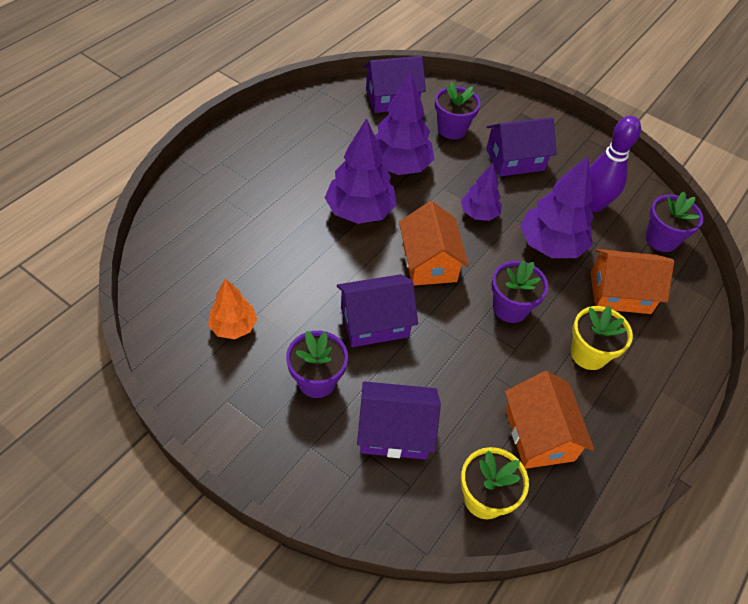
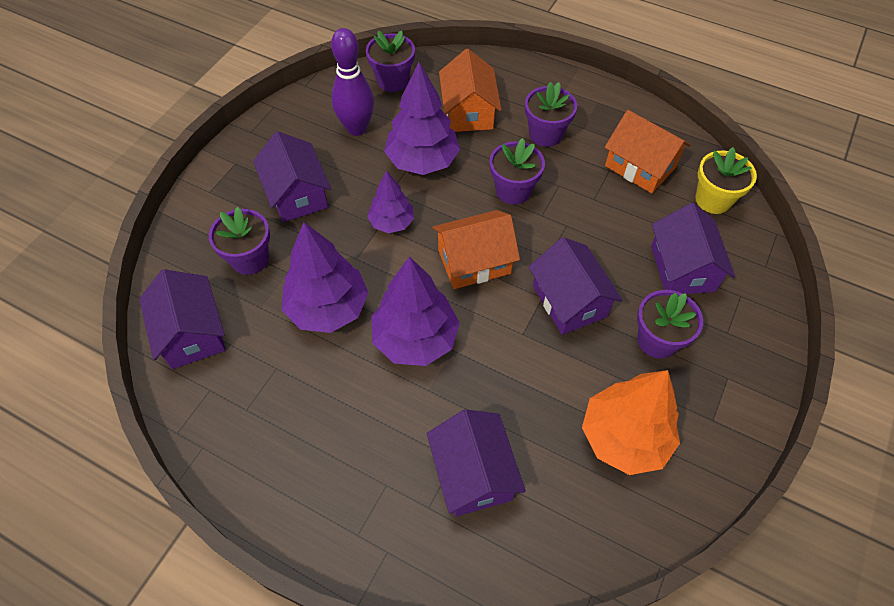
camera: 95 degrees left, 5 degrees up
orange tree [208,278,257,339] -> orange tree [582,370,680,475], size x1.69
orange house [505,371,594,469] -> orange house turned 60 degrees clockwise [605,110,691,193]
yellow flower pot [571,306,633,370] -> purple flower pot [525,82,577,147]
none -> purple house [427,409,526,517]

